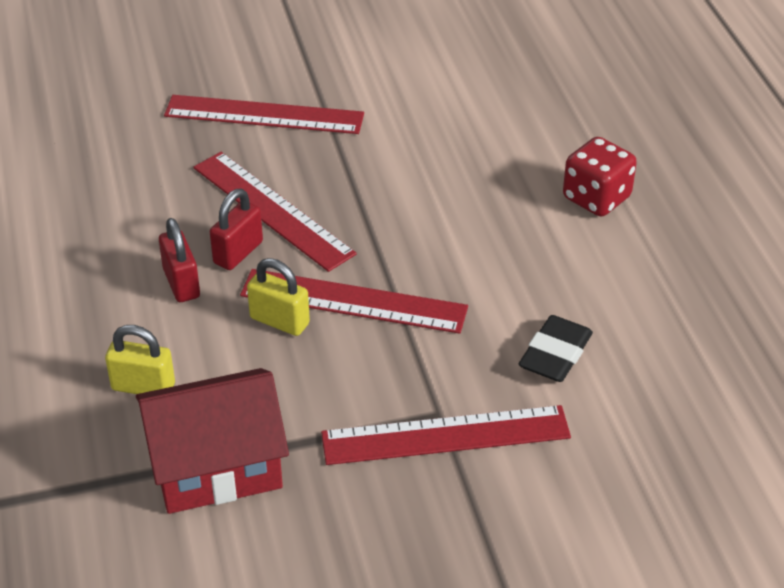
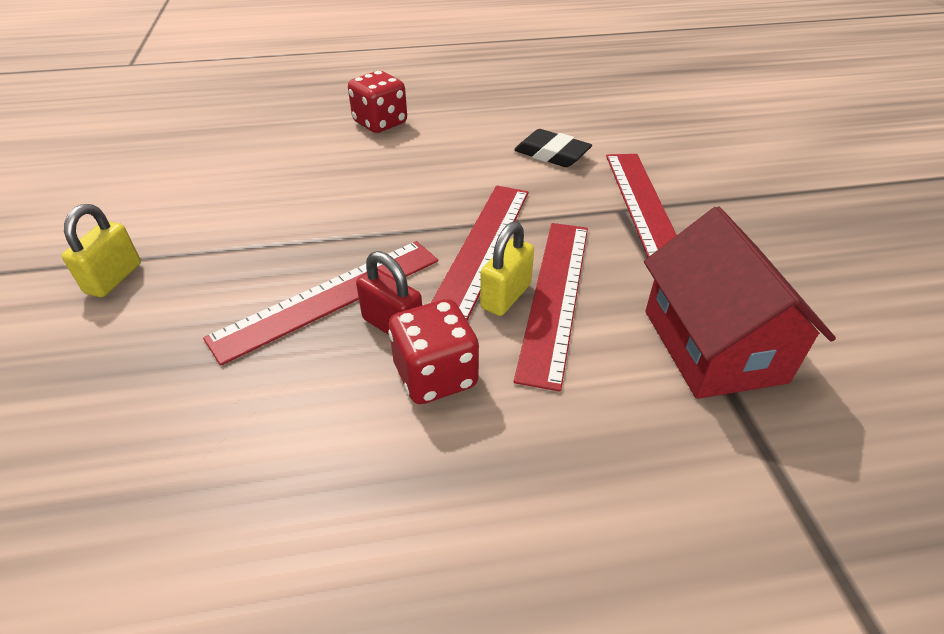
camera: 85 degrees left, 0 degrees up
yellow padlock [105,325,175,394] -> yellow padlock moved to [62,204,141,297]
red padlock [159,218,200,302] -> red dice [388,299,479,404]
red ruler [164,95,364,134] -> red ruler moved to [514,223,588,392]

